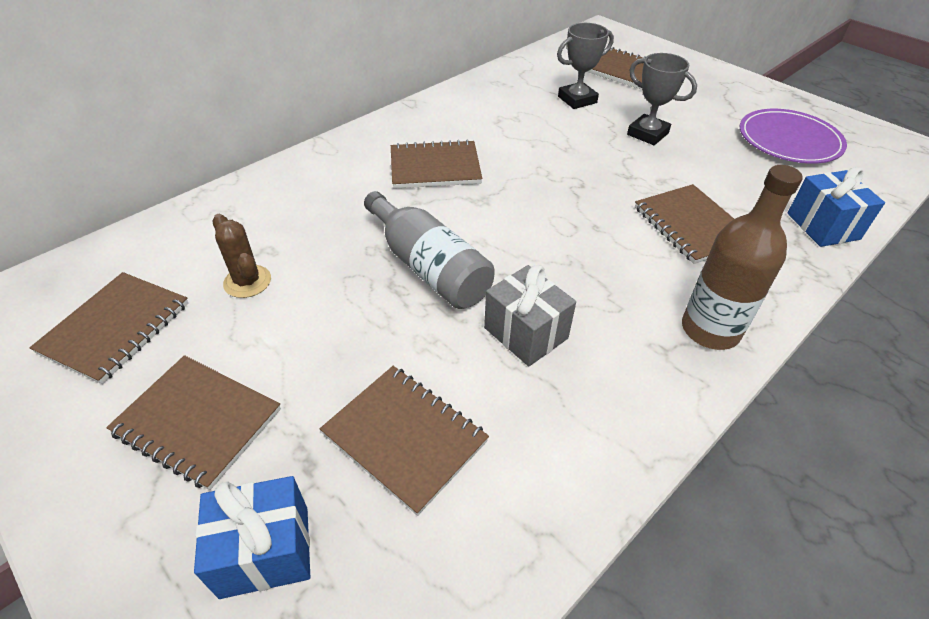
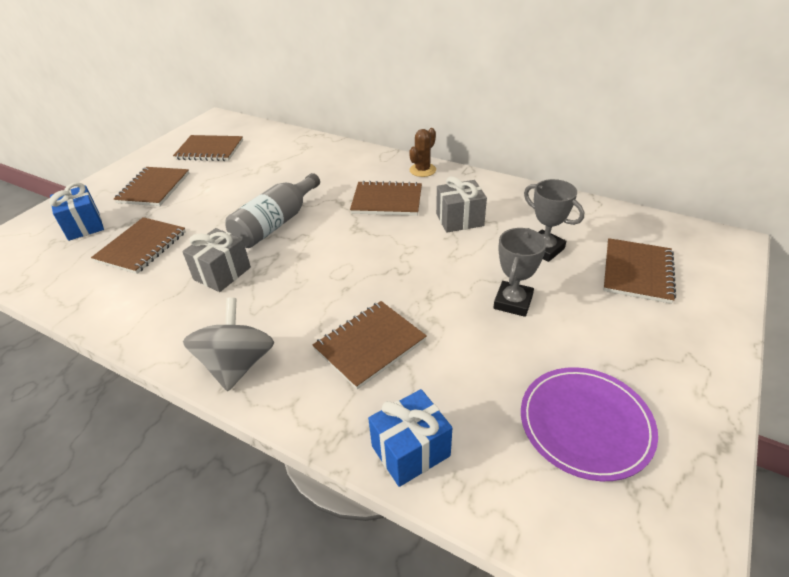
camera: 75 degrees right, 5 degrees down
brown cactus [213,214,271,298] -> brown cactus moved to [409,128,436,177]
brown notebook [391,139,482,189] -> brown notebook turned 60 degrees counterclockwise [350,181,422,216]
brown bottle [682,165,803,350] -> grey spinning top [183,298,274,391]
none -> grey gift [436,176,487,233]

